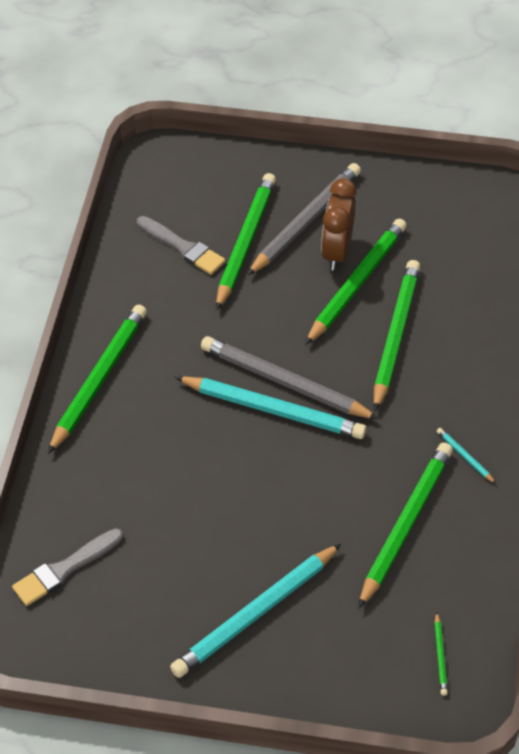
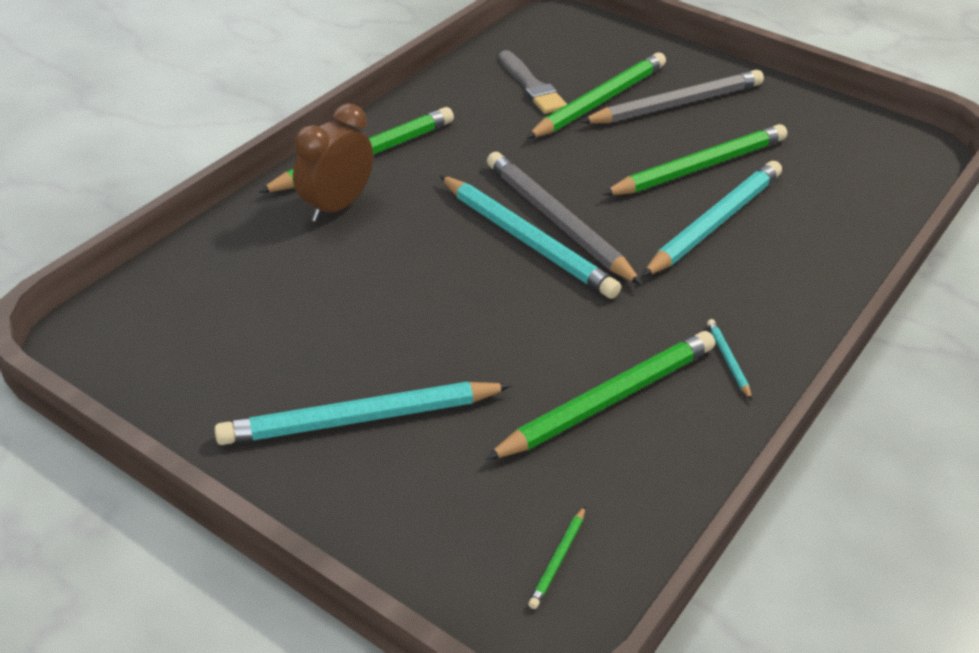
camera: 25 degrees right, 10 degrees down
grey brush [12,528,123,606] -> none
brown clock [321,178,357,271] -> brown clock moved to [293,103,373,222]
green pencil [374,260,420,411] -> turquoise pencil [642,161,782,277]

